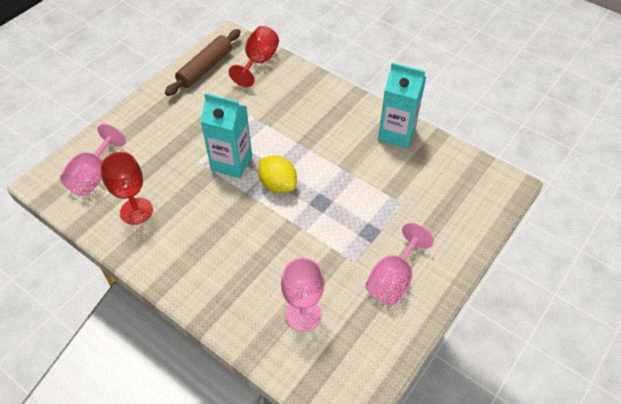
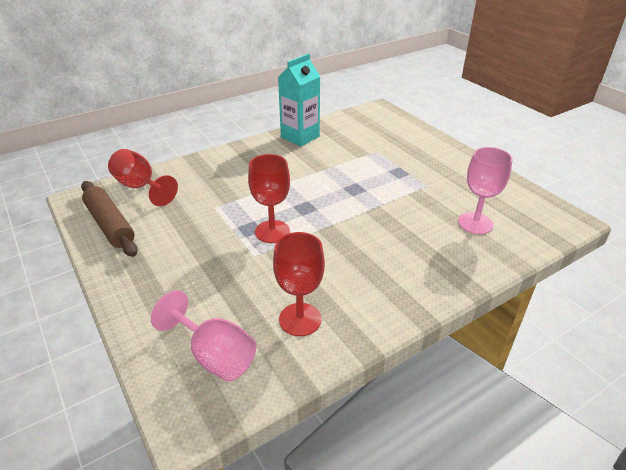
camera: 70 degrees left, 15 degrees down
turquoise carton [200,93,252,178] -> red goblet [248,154,290,243]
yellow lemon [258,155,297,193] -> none
pink goblet [366,223,434,305] -> none

